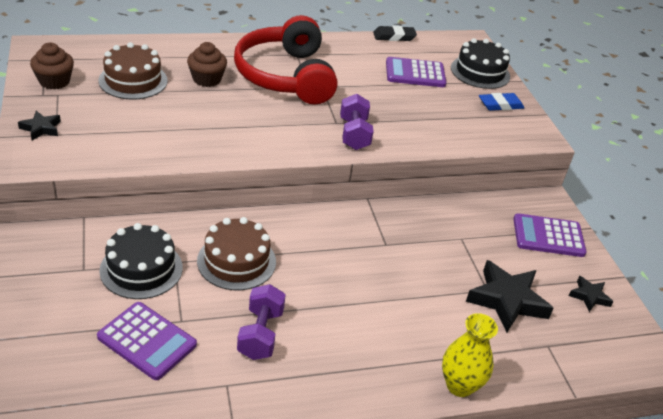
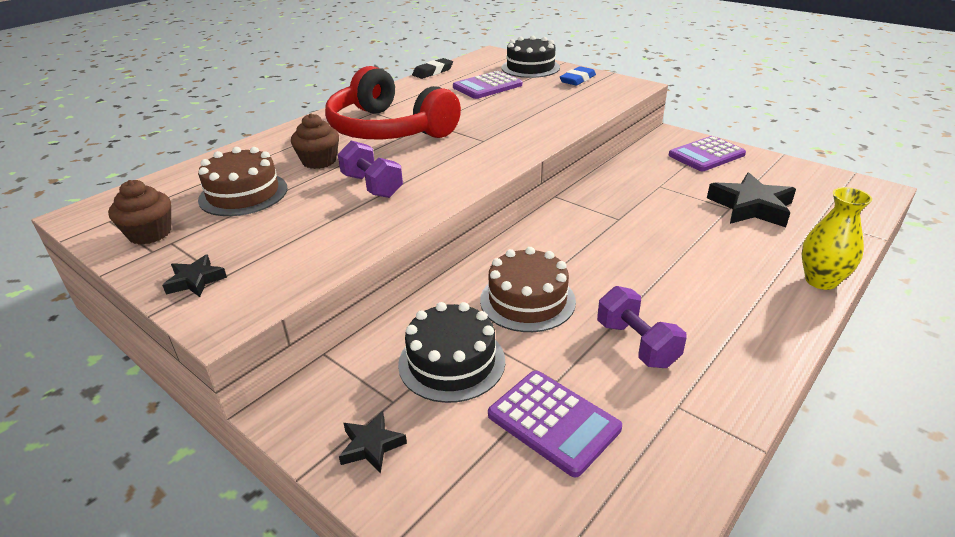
camera: 30 degrees left, 5 degrees down
purple calculator [97,302,197,380] -> purple calculator turned 45 degrees clockwise [488,371,622,478]
purple dumbbell [340,94,374,150] -> purple dumbbell moved to [338,140,403,198]
black star [569,276,614,312] -> black star moved to [339,411,407,473]

